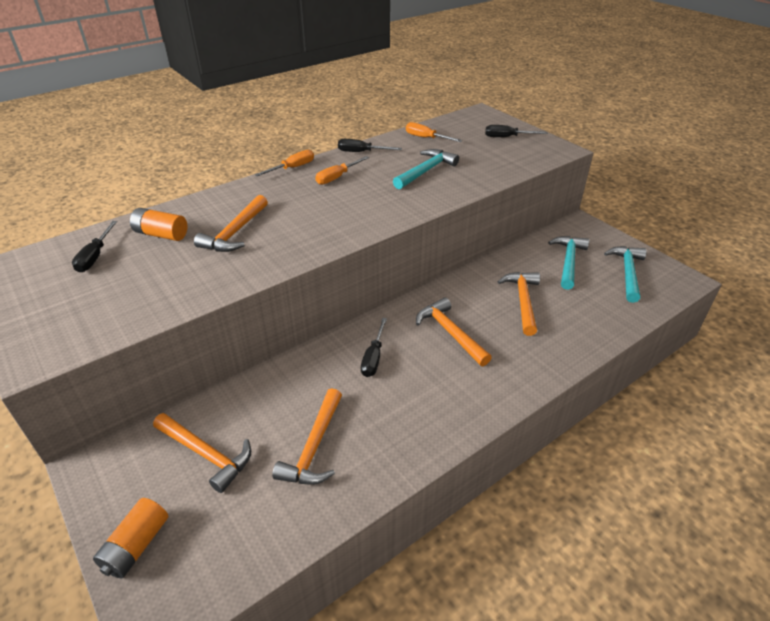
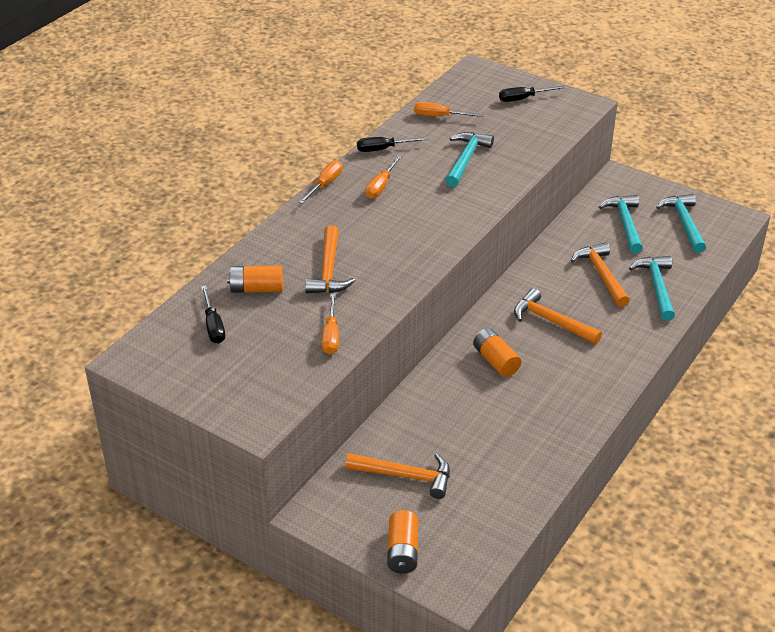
camera: 20 degrees left, 0 degrees up
orange hammer [272,388,342,485] -> none
black screwdriver [361,318,387,377] -> orange battery [473,328,521,377]
none -> orange screwdriver [322,294,339,354]
none -> turquoise hammer [629,256,675,321]

